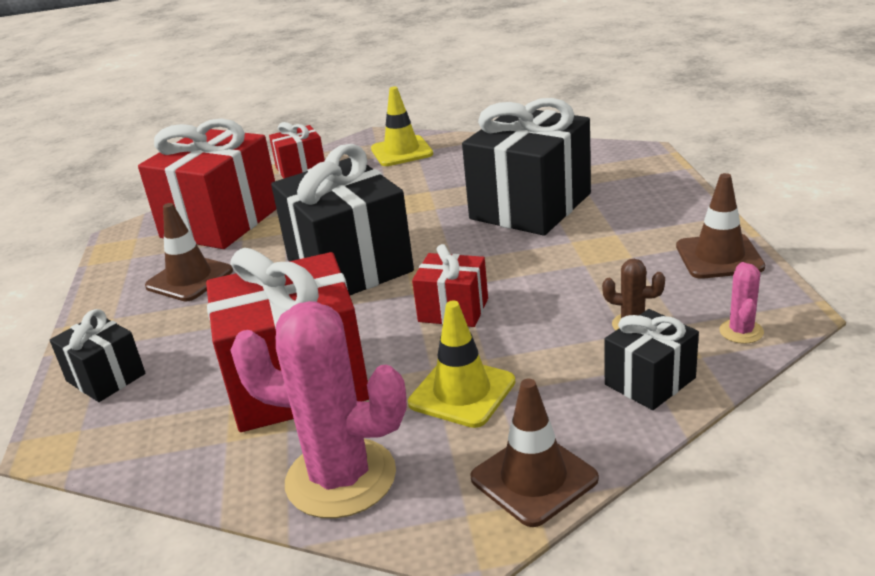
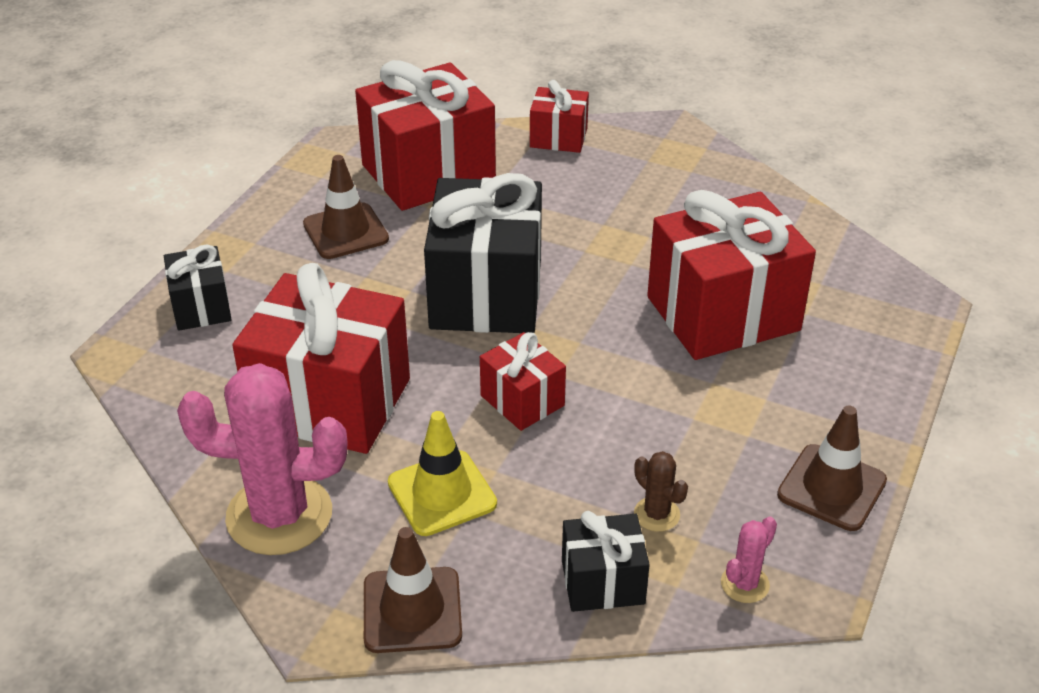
camera: 30 degrees right, 10 degrees up
pink cactus [231,301,407,518] -> pink cactus turned 45 degrees counterclockwise [177,363,347,555]
yellow traffic cone [371,86,433,166] -> none
black gift [462,98,591,236] -> red gift [647,190,816,360]

